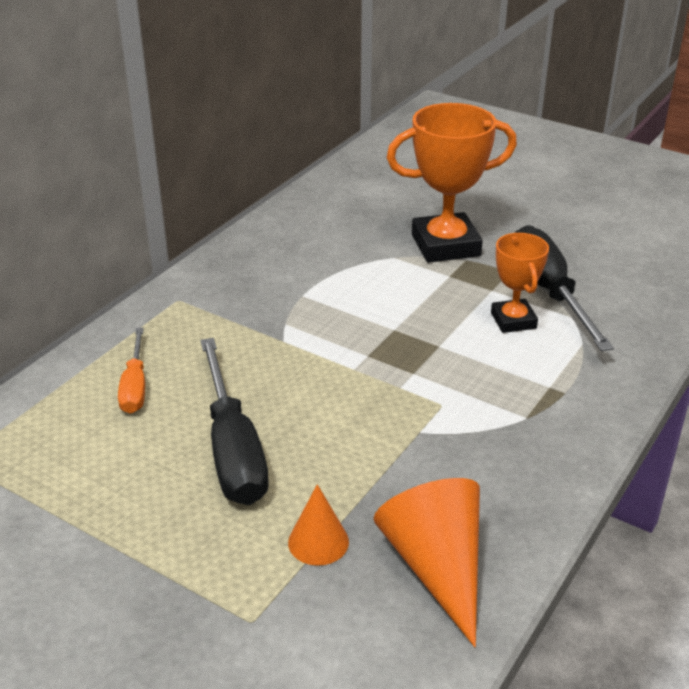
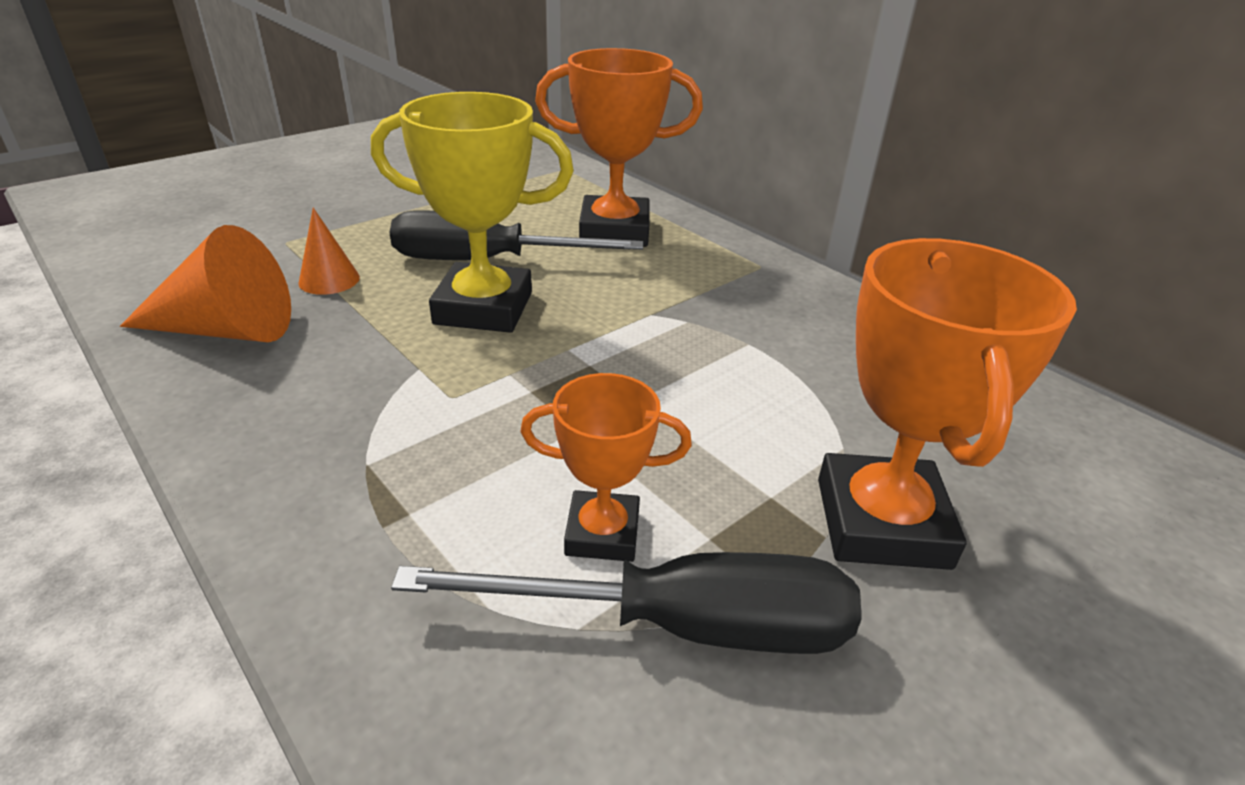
camera: 105 degrees right, 0 degrees up
orange screwdriver [118,327,145,414] -> orange trophy [535,48,703,247]
none -> yellow trophy [371,92,574,333]

